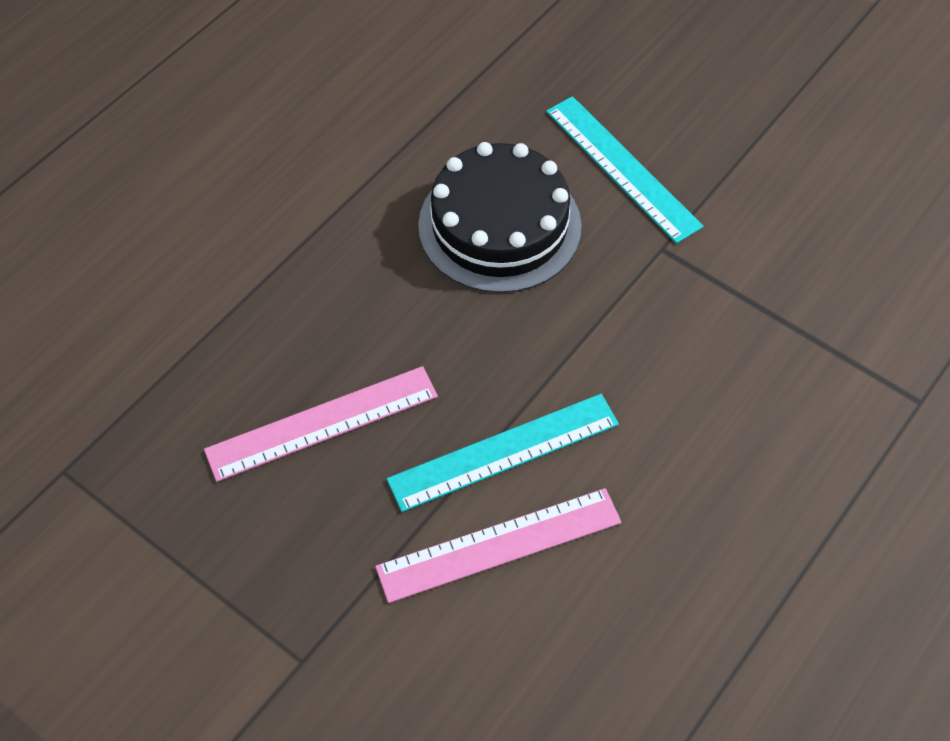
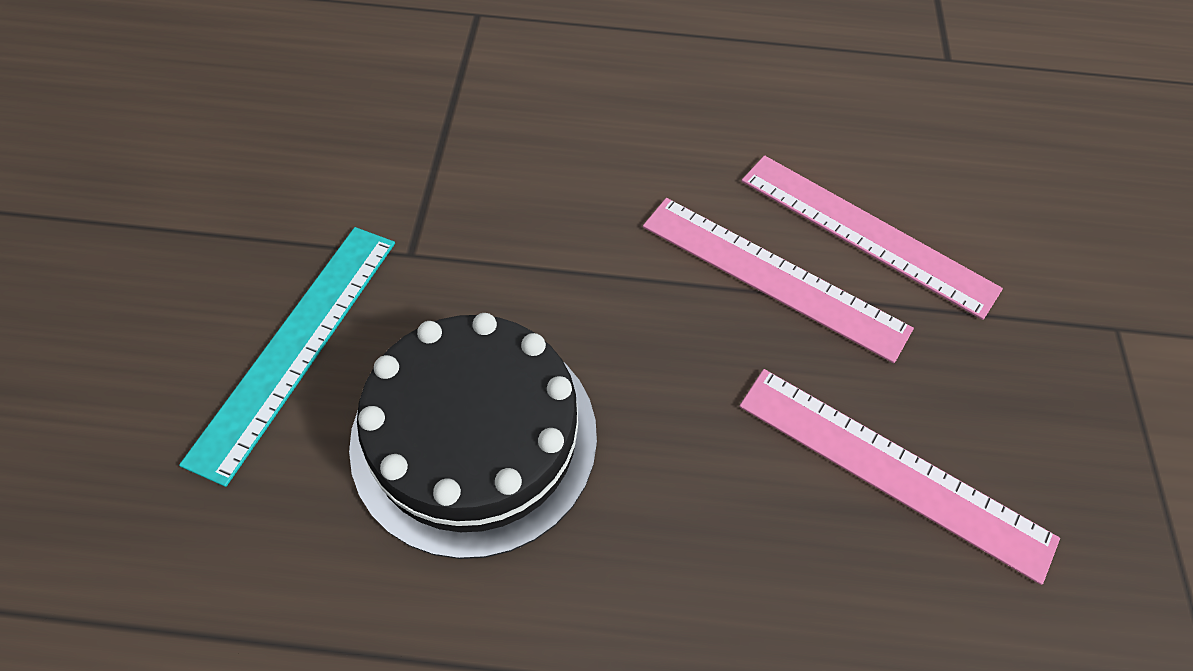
camera: 125 degrees left, 0 degrees up
turquoise ruler [387,394,619,512] -> pink ruler [643,198,914,363]

